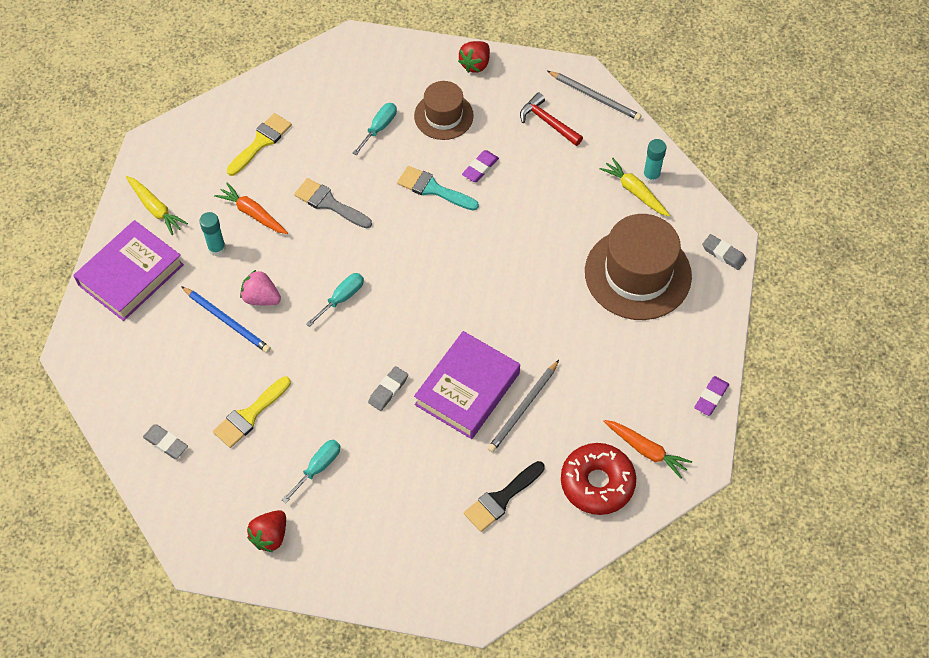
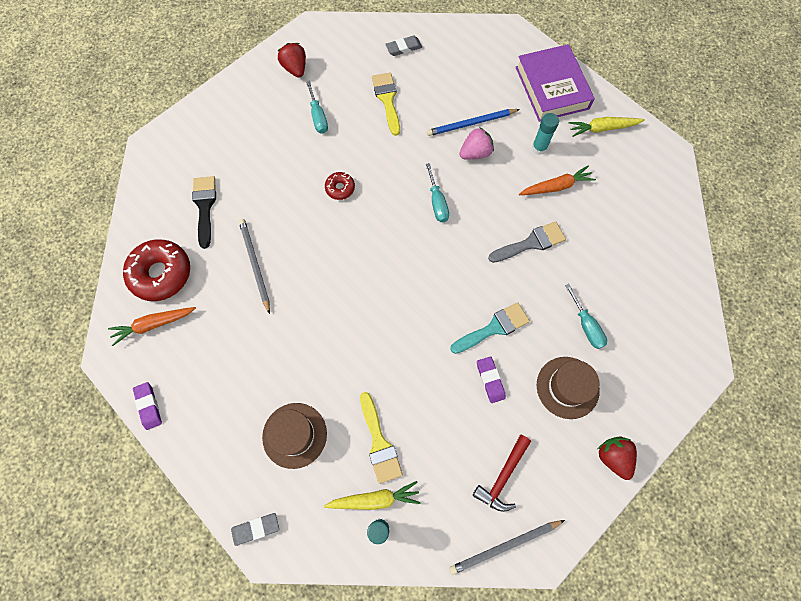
camera: 125 degrees right, 10 degrees up
yellow brush [227,113,292,176] -> yellow brush moved to [360,392,403,484]
grey eraser [368,366,408,411] -> red donut [325,172,355,200]
purple book [414,331,520,439] -> none
red hammer [520,93,583,146] -> red hammer turned 135 degrees clockwise [473,435,531,512]
brown hat [585,214,692,320] -> brown hat [262,403,327,469], size x0.59

